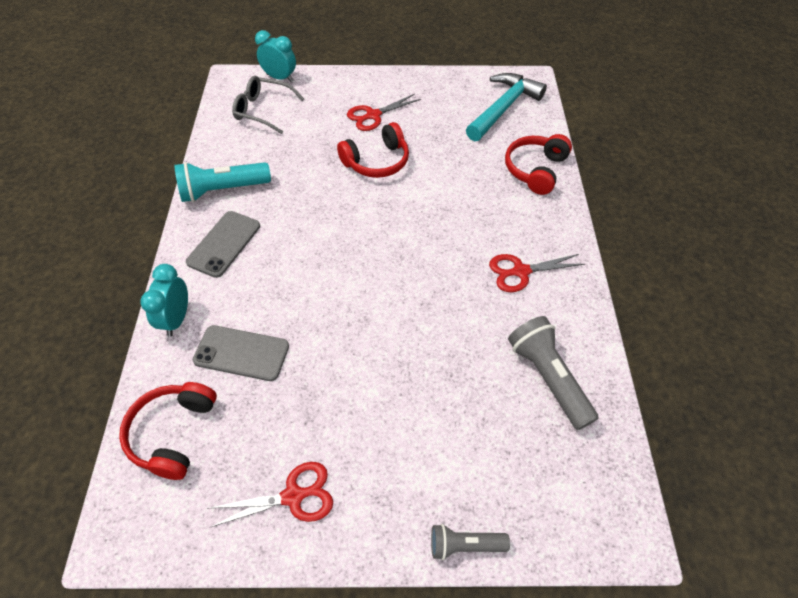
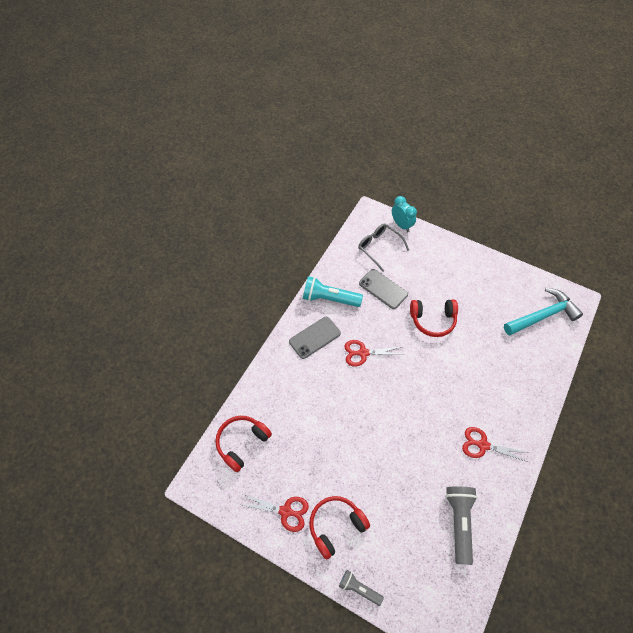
camera: 30 degrees right, 5 degrees up
turquoise clock [140,264,188,336] -> none
grey phone [193,325,289,381] -> grey phone moved to [359,269,408,309]
red scissors [347,94,421,131] -> red scissors moved to [344,340,405,366]
red headphones [505,134,572,195] -> red headphones moved to [309,496,370,560]

